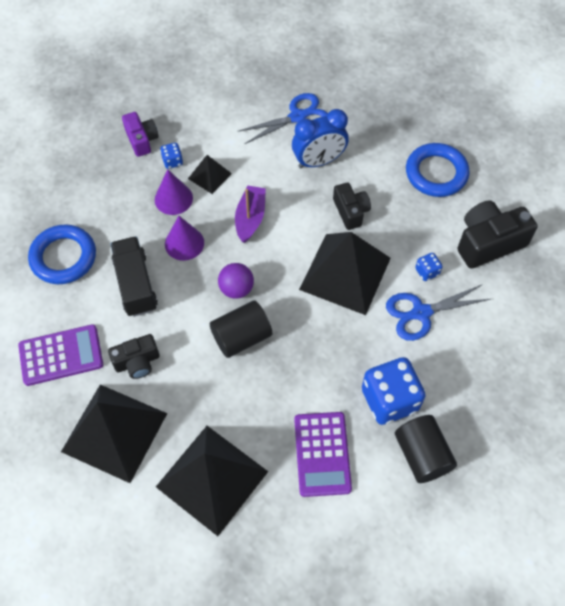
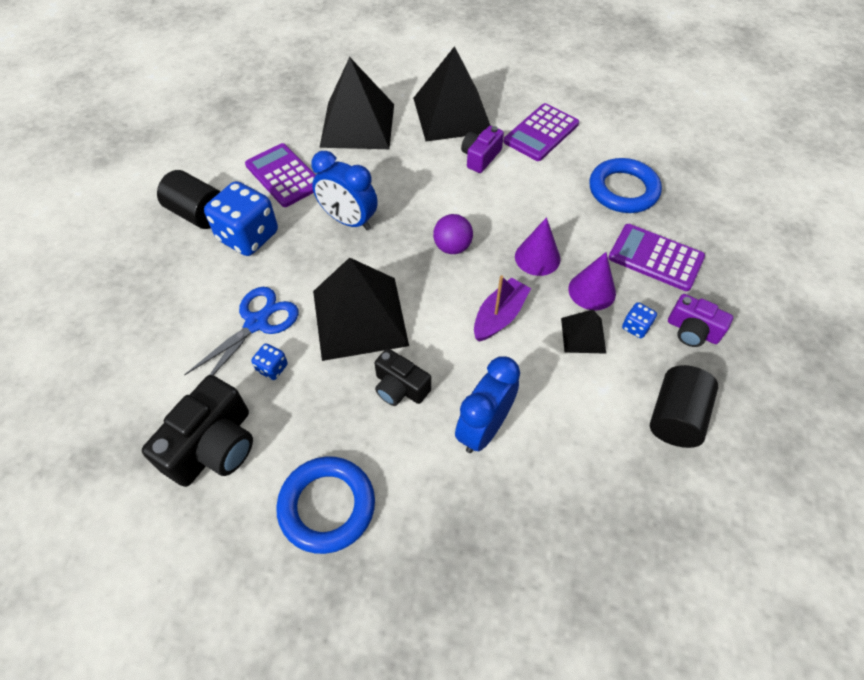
camera: 145 degrees right, 5 degrees down
black camera [108,334,160,379] -> purple camera [461,126,504,173]
black truck [110,236,158,317] -> none
black cylinder [210,300,272,358] -> black cylinder moved to [650,365,718,448]
purple boat [235,185,266,243] -> purple boat turned 120 degrees counterclockwise [474,275,531,342]
blue scissors [238,93,328,144] -> none
none -> blue clock [311,151,378,230]
none -> purple calculator [608,224,705,291]

